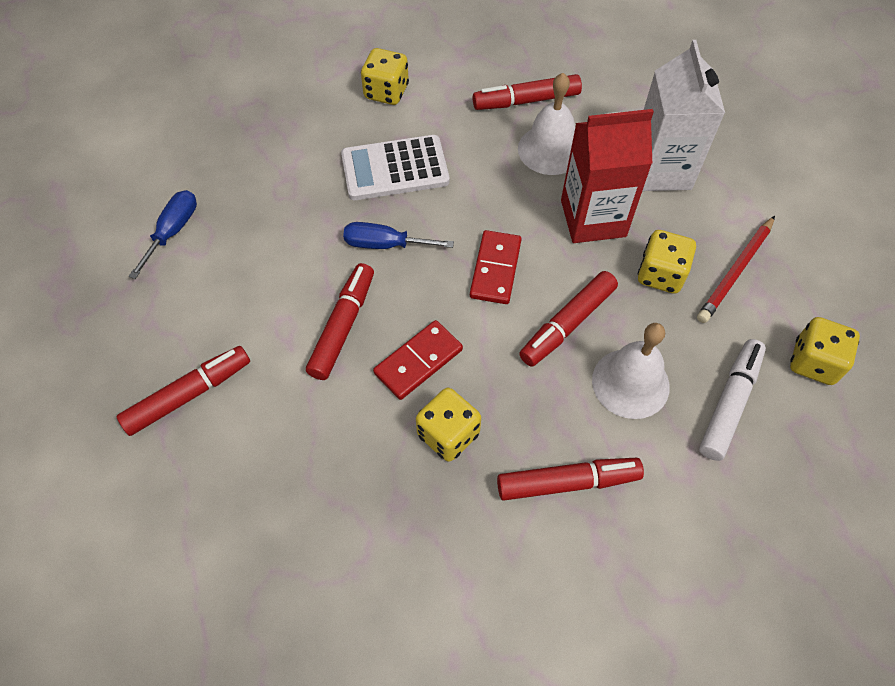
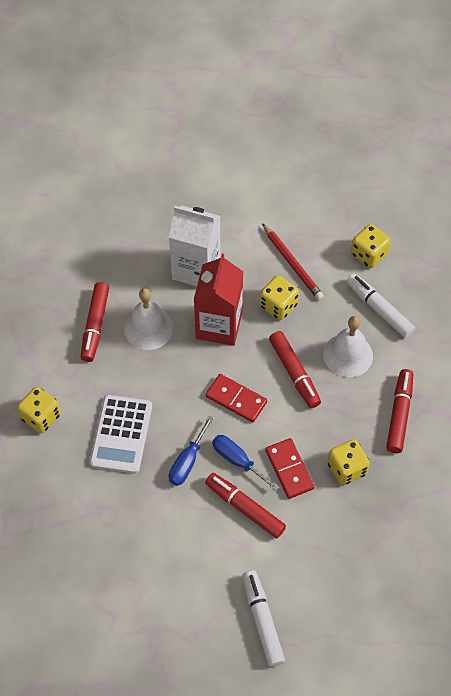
camera: 70 degrees left, 0 degrees up
red marker [116,346,250,436] -> white marker [242,570,285,667]
blue screwdriver [129,190,197,279] -> blue screwdriver moved to [212,435,279,491]

